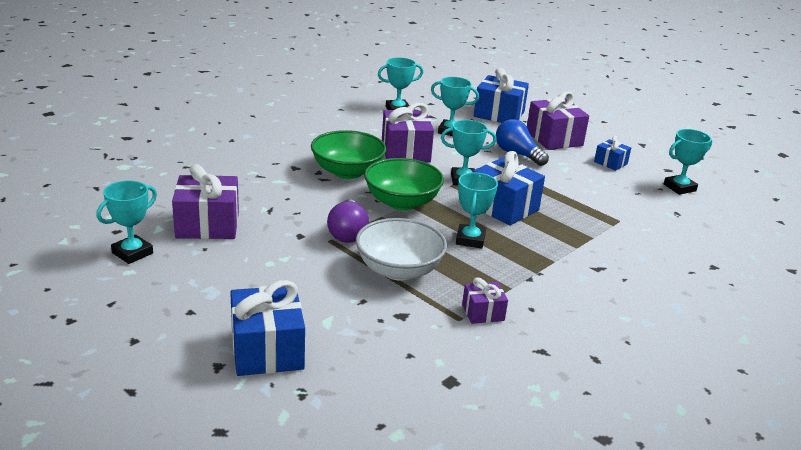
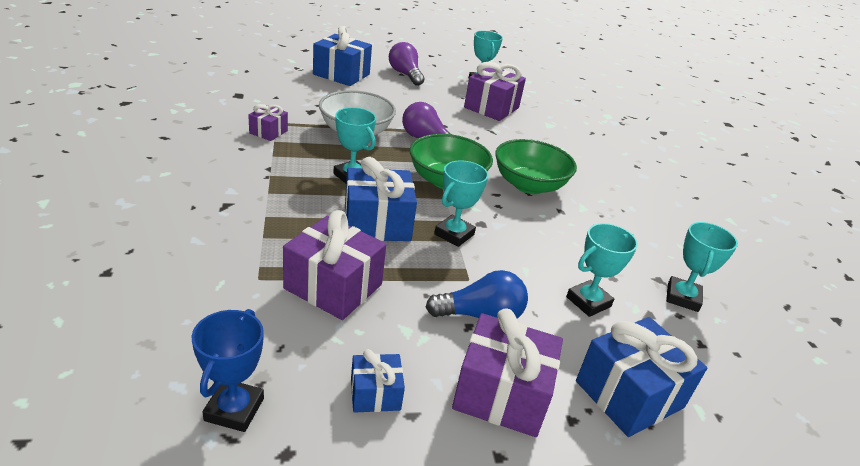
camera: 125 degrees right, 5 degrees up
purple gift [382,103,434,163] -> purple gift moved to [283,210,386,320]
turquoise trophy [664,129,712,195] -> blue trophy [191,309,264,432]
none -> purple light bulb [389,42,424,86]

